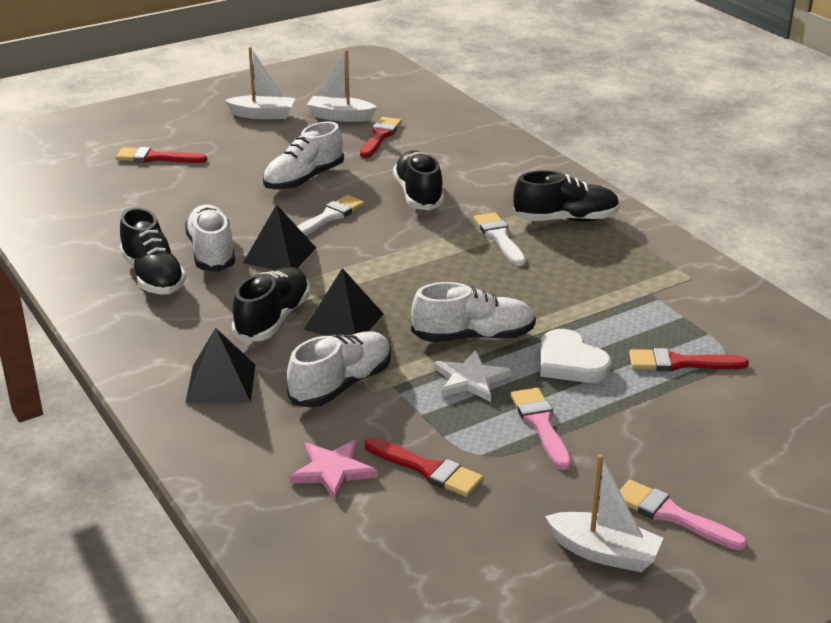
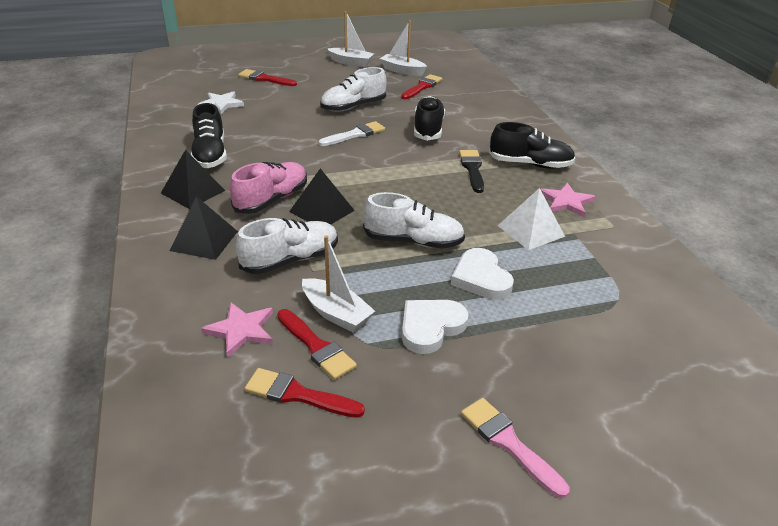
camera: 15 degrees right, 5 degrees up
white shoe [185,205,235,272] -> none
black shoe [232,267,310,342] -> pink shoe [230,162,307,214]
black pyramid [243,204,316,270] -> black pyramid moved to [161,150,225,209]
white star [433,350,511,402] -> white star moved to [197,91,244,114]
white brush [474,212,526,266] -> black brush [459,150,484,193]
pink brush [511,388,572,470] -> white heart [402,300,469,354]
white boat [545,454,663,572] -> white boat moved to [302,235,375,333]
red brush [629,348,749,371] -> red brush moved to [245,368,365,418]
none -> white pyramid [498,188,565,250]
none -> pink star [540,183,596,217]

